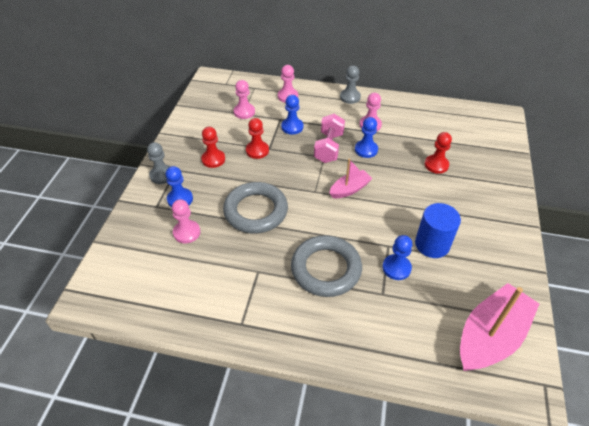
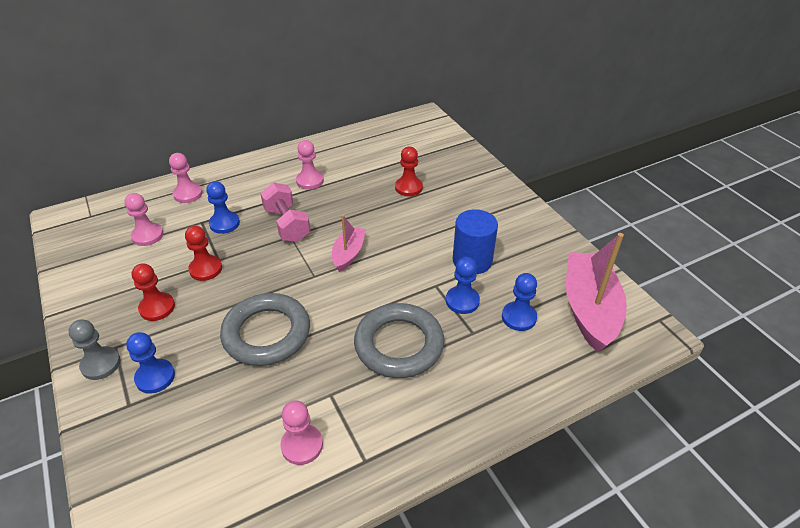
camera: 40 degrees left, 5 degrees down
pink pawn [172,199,200,243] -> pink pawn moved to [280,401,323,465]
grey pawn [340,65,361,104] -> none
blue pawn [355,117,378,158] -> blue pawn moved to [502,273,537,331]

